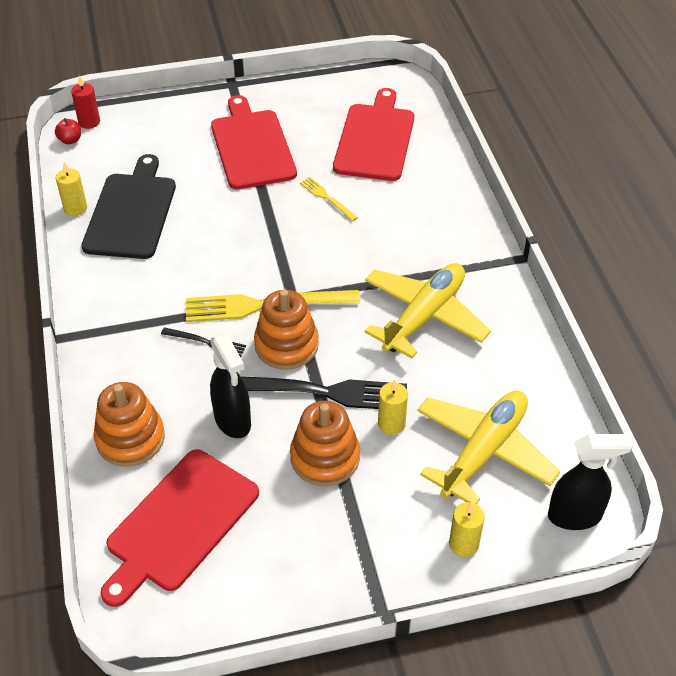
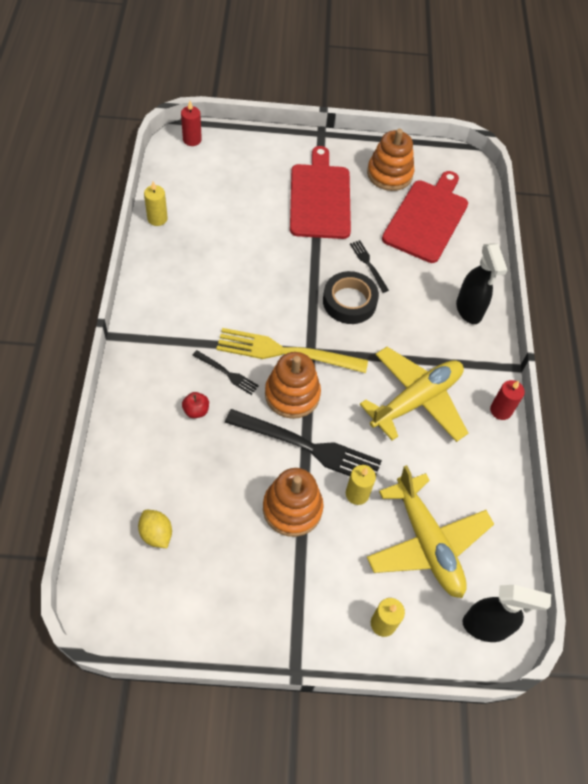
camera: 10 degrees right, 10 degrees up
red apple [55,118,81,144] -> red apple moved to [182,392,209,418]
black cutting board [81,154,176,259] -> none
orange stacking toy [94,382,165,467] -> orange stacking toy moved to [367,129,415,191]
red cutting board [101,450,259,607] -> yellow lemon [138,510,172,548]
black spray bottle [210,333,251,438] -> black spray bottle moved to [456,243,507,324]
yellow fork [300,177,358,221] -> black fork [350,240,389,293]
yellow plane [417,390,560,504] -> yellow plane turned 105 degrees clockwise [367,465,494,598]
none -> black tape [323,271,379,324]
none -> red candle [490,380,525,420]

